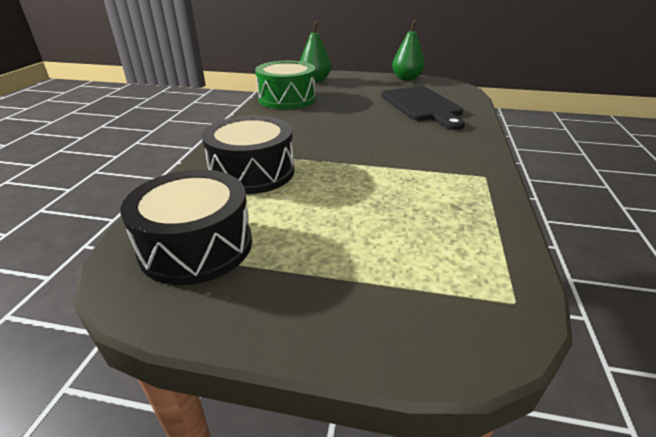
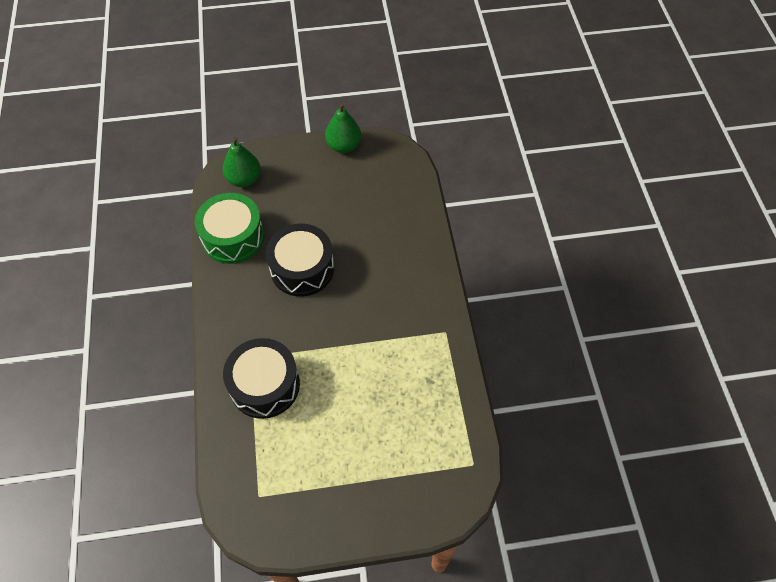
camera: 20 degrees left, 25 degrees up
black drum [121,170,252,285] -> black drum moved to [266,224,334,297]
black cutting board [381,86,465,130] -> none

